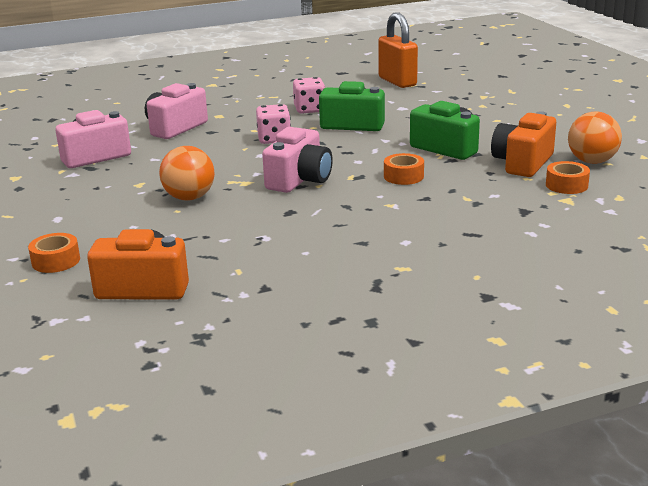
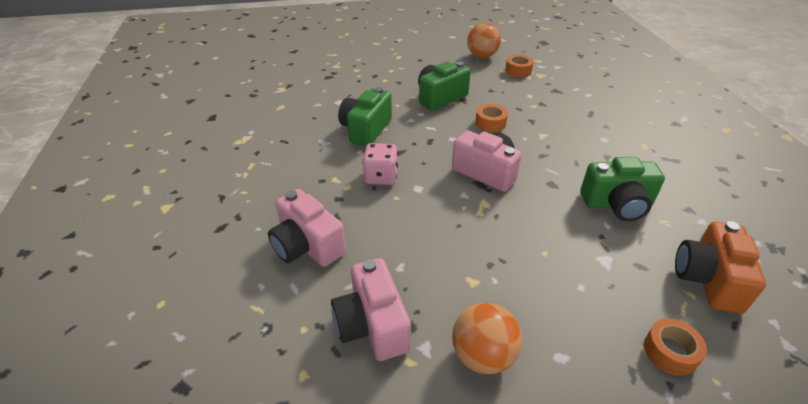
camera: 80 degrees left, 15 degrees up
orange ball [159,146,215,201] -> orange ball moved to [452,303,522,374]
pink dice [293,77,325,113] -> none
orange padlock [378,12,418,88] -> none
orange camera [491,111,556,177] -> none
none -> green camera [580,157,665,221]

